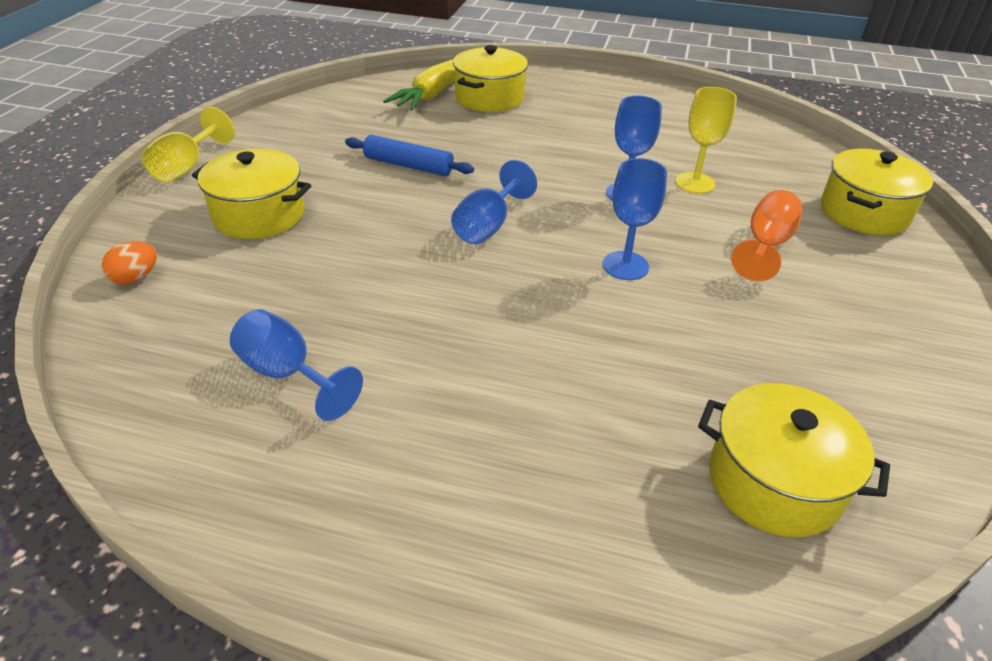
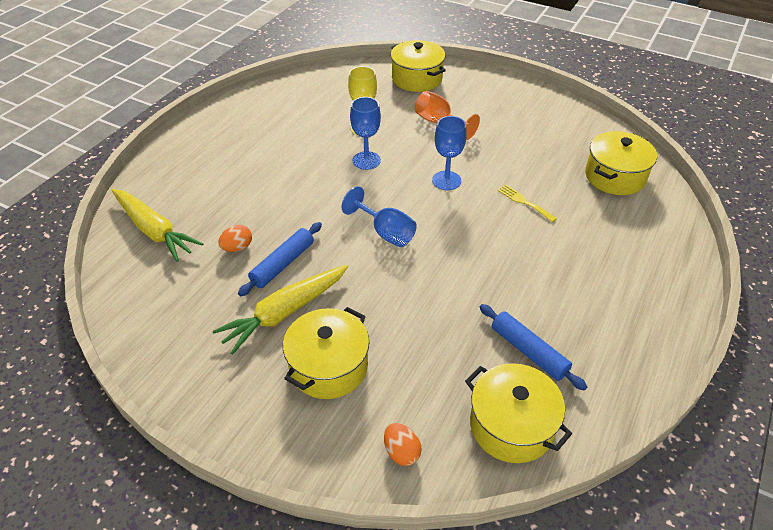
camera: 75 degrees left, 5 degrees up
yellow goblet [142,107,235,183] -> none
blue goblet [230,309,363,421] -> blue rolling pin [480,304,587,391]
yellow pot [453,45,528,112] -> yellow pot moved to [465,363,572,463]
none -> yellow carrot [213,265,348,355]
none -> orange egg [218,224,252,252]
none -> yellow fork [498,185,557,222]

